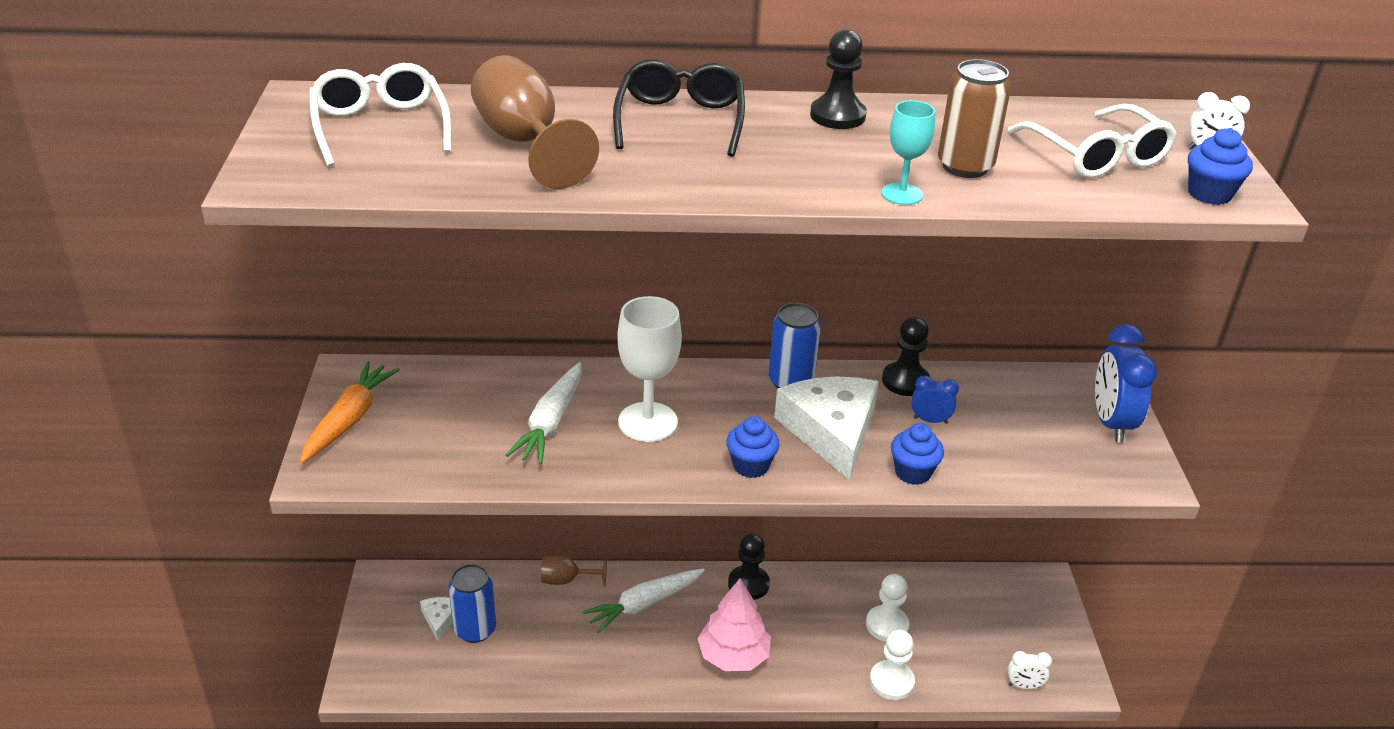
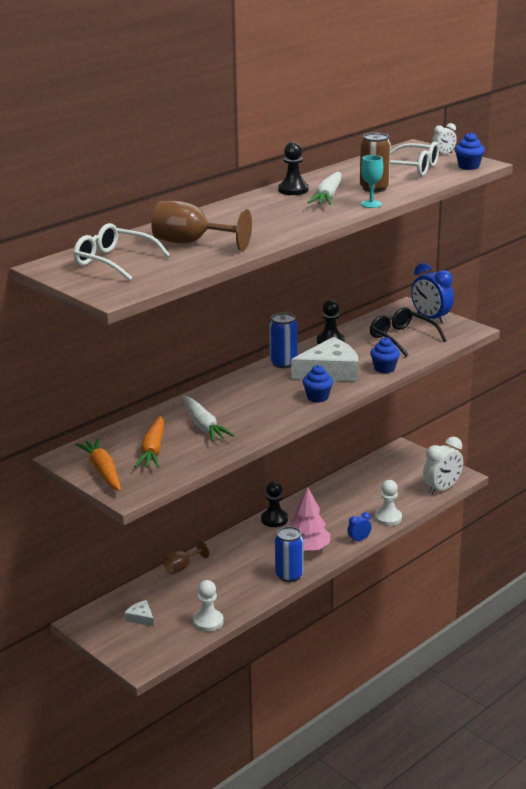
camera: 40 degrees left, 10 degrees down
blue can [448,564,496,643] -> blue can moved to [275,526,304,582]
white carrot [582,568,705,634] -> white carrot moved to [307,172,342,205]
black glasses [613,59,745,157] -> black glasses moved to [370,307,447,357]
white goblet [617,296,682,442] -> none
white cheese [774,376,879,481] -> white cheese turned 120 degrees clockwise [291,337,359,382]
white pawn [866,574,909,642] -> white pawn moved to [193,580,224,632]
blue clock [912,375,959,424] -> blue clock moved to [347,512,371,543]
white clock [1008,651,1052,689] -> white clock [423,437,463,495], size x1.92
none -> orange carrot [134,416,164,468]

